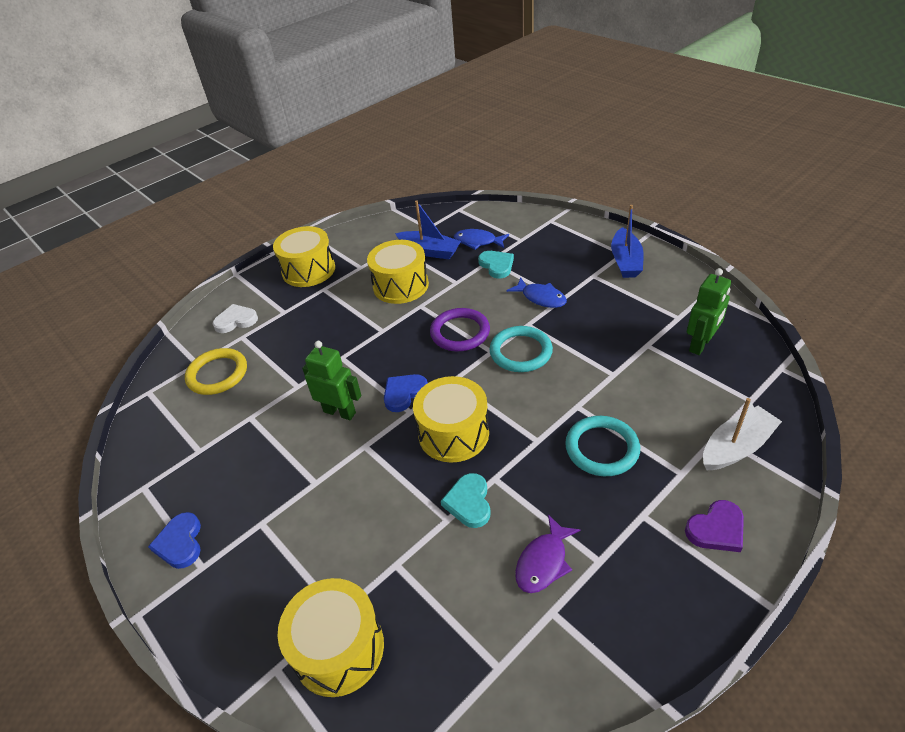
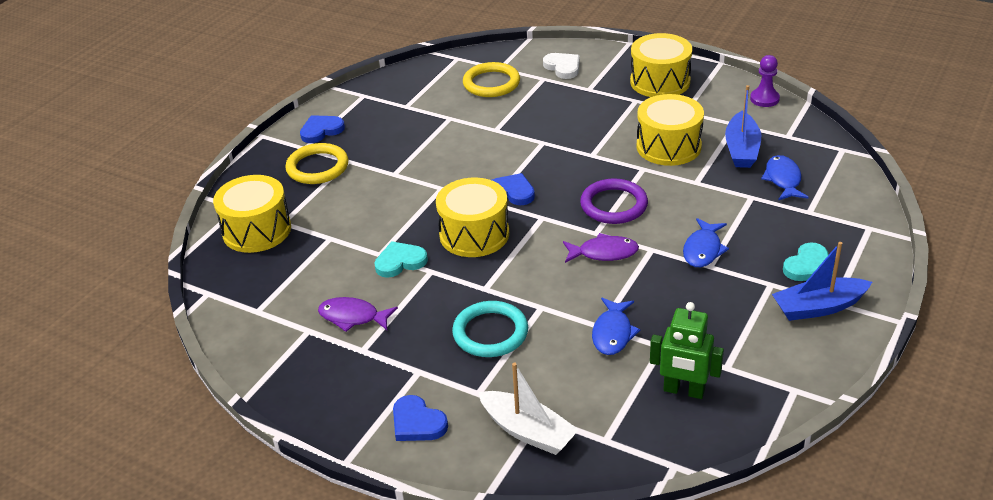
camera: 70 degrees right, 5 degrees down
green robot [302,341,361,420] -> none
turquoise heart [478,251,514,278] -> turquoise heart moved to [783,242,833,281]
turquoise ring [490,326,553,372] -> purple fish [563,233,639,263]
purple heart [685,500,744,552] -> blue heart [393,395,448,441]
none -> yellow ring [285,143,348,184]
none -> blue fish [592,298,640,355]
none -> purple pawn [750,55,780,107]

